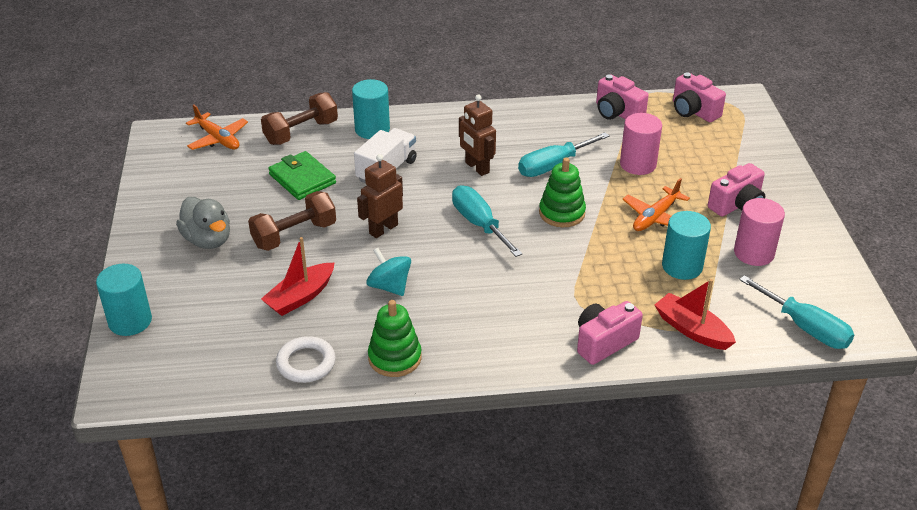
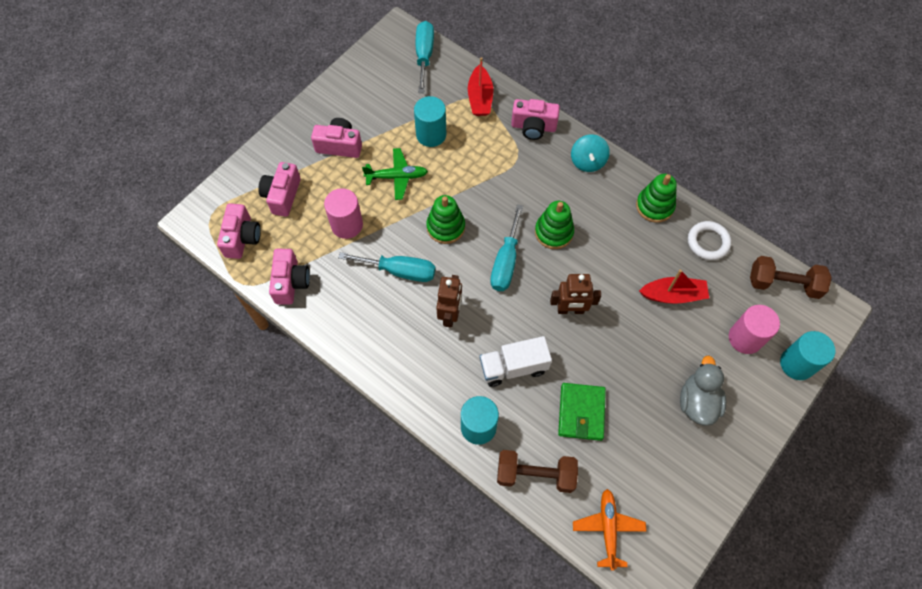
camera: 135 degrees left, 25 degrees up
brown dumbbell [248,191,336,251] -> brown dumbbell moved to [750,256,832,299]
turquoise spinning top [366,248,411,296] -> turquoise spinning top moved to [571,134,610,172]
orange plane [622,178,690,231] -> green plane [362,148,428,200]
pink cylinder [734,198,785,266] -> pink cylinder moved to [729,305,780,354]
none -> pink camera [258,162,301,217]
none -> green stacking toy [535,201,574,249]

